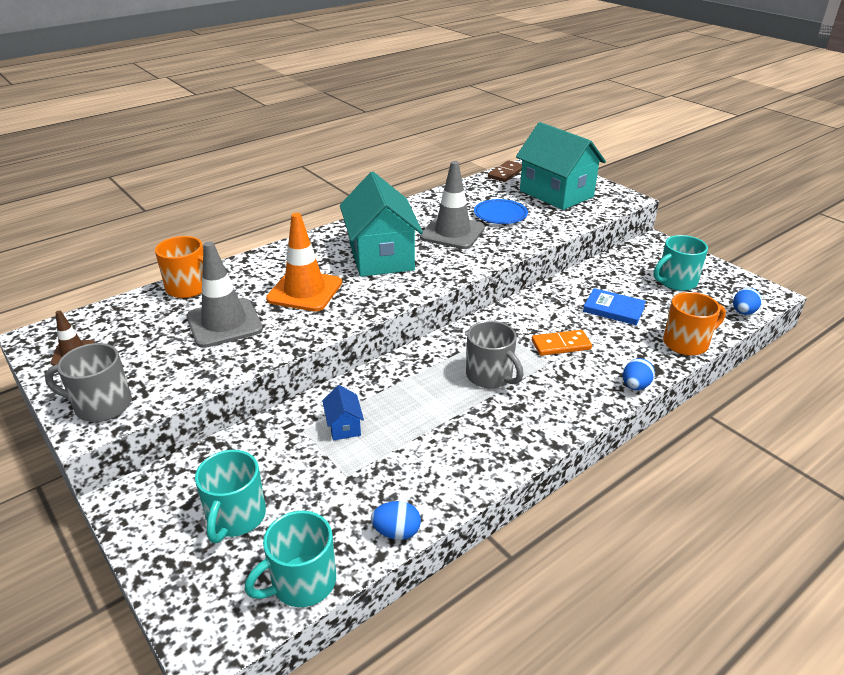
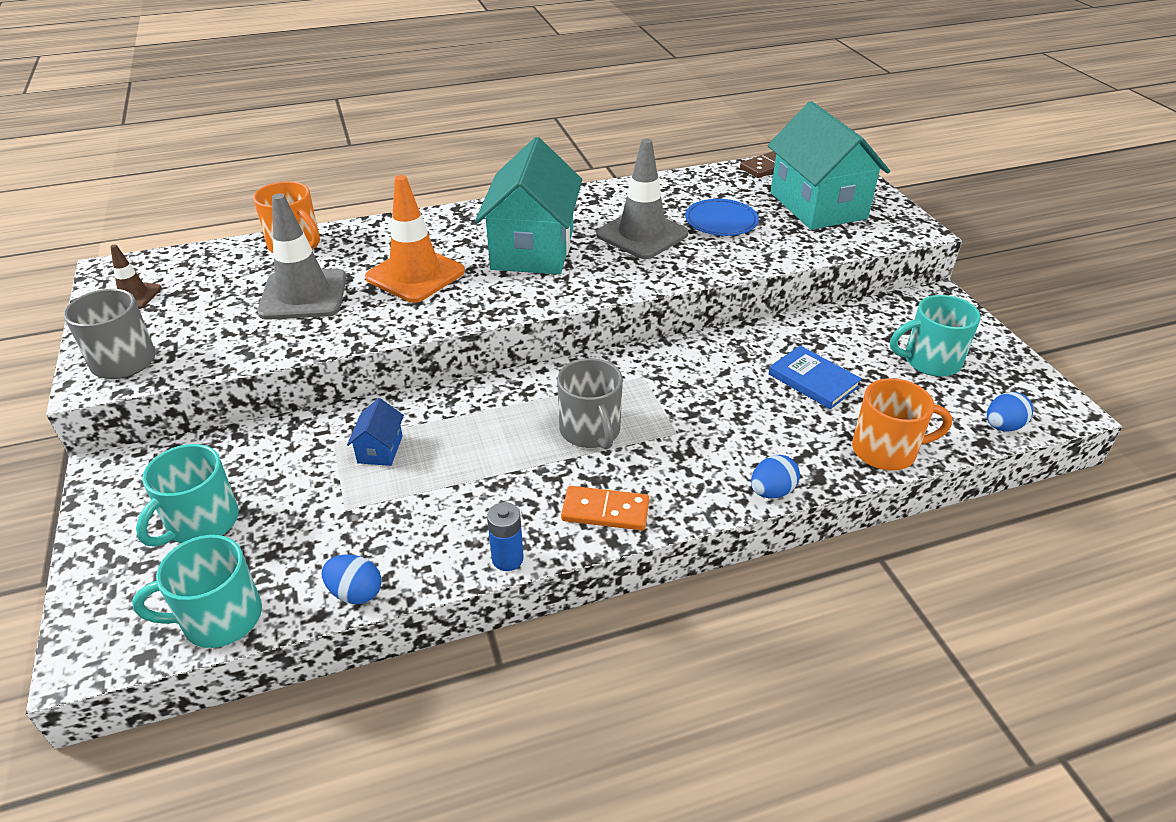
camera: 20 degrees right, 5 degrees up
orange domino [532,330,592,356] -> orange domino moved to [561,486,649,530]
none -> blue battery [487,502,524,571]

